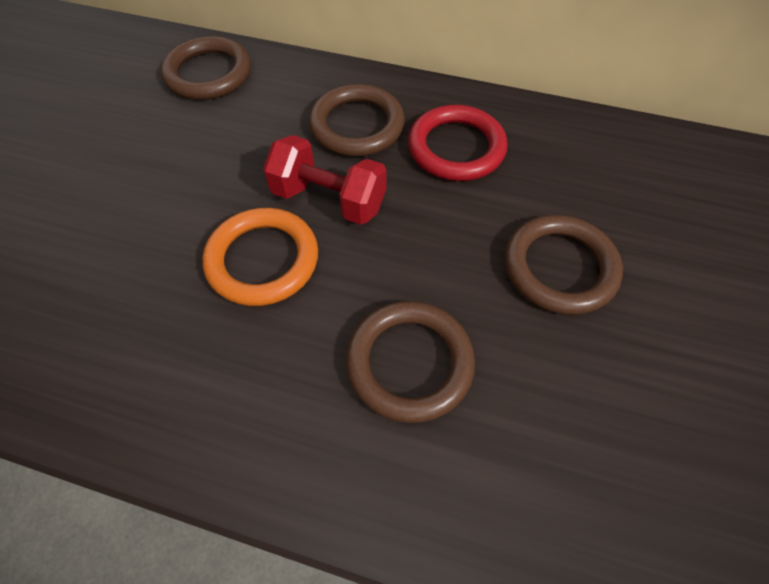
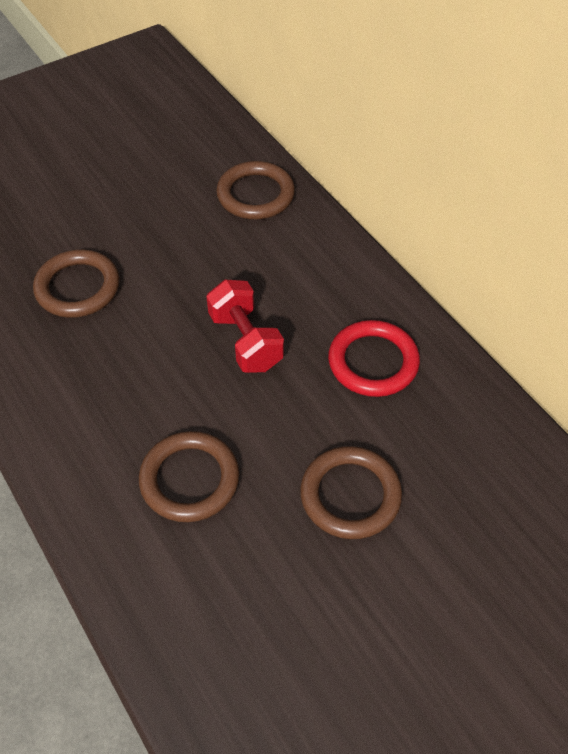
camera: 40 degrees right, 5 degrees down
orange ring [202,208,318,306] -> none
brown ring [309,84,405,156] -> brown ring moved to [33,250,120,318]

